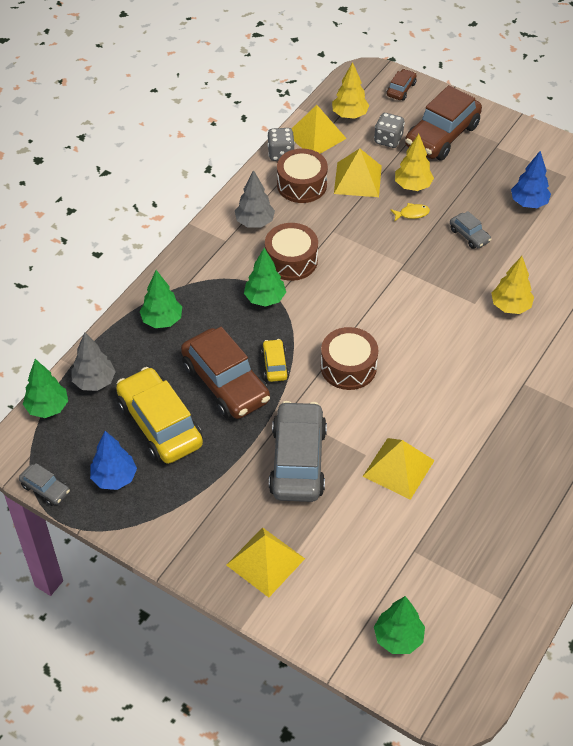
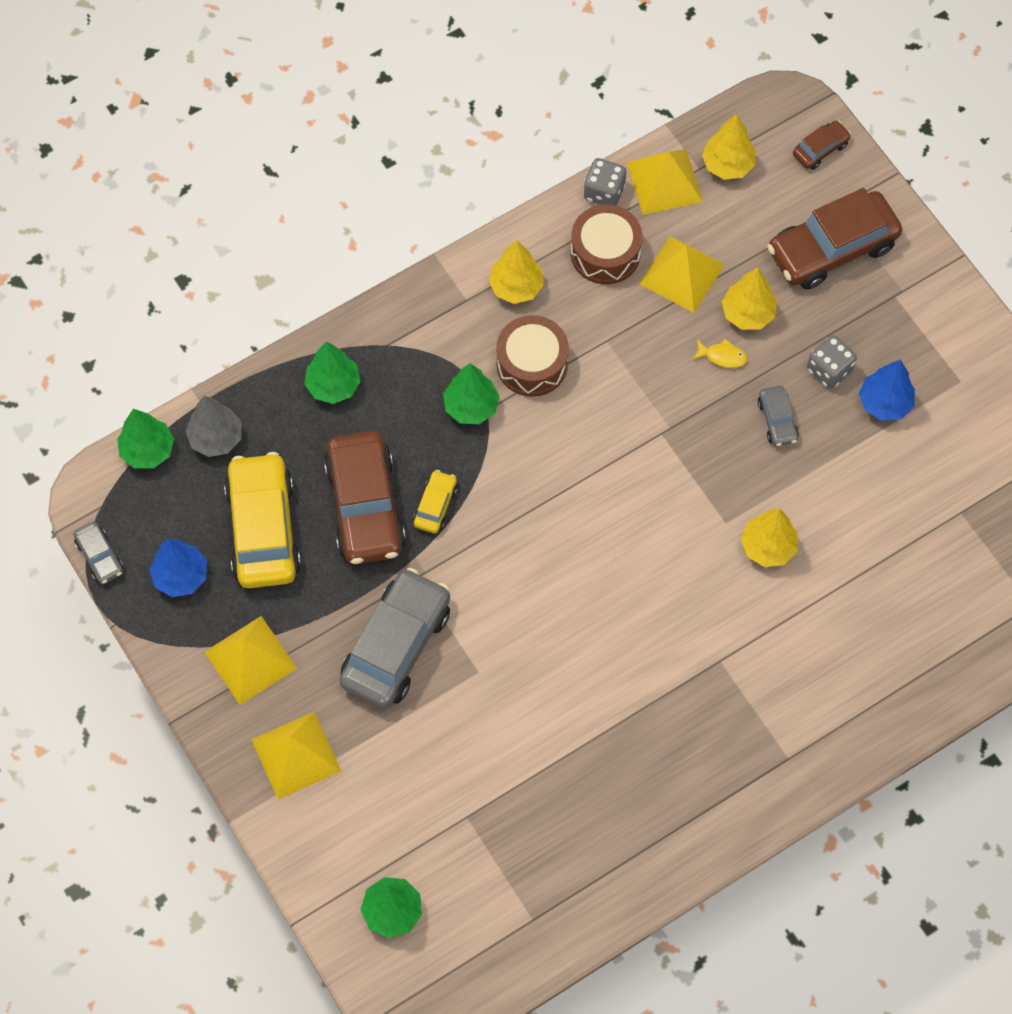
camera: 25 degrees right, 15 degrees up
grey tree [235,170,275,227] -> yellow tree [489,240,544,304]
brown drum [321,327,378,390] -> none
yellow pyramid [363,438,435,500] -> yellow pyramid moved to [205,616,297,705]
grey dice [374,113,405,148] -> grey dice moved to [807,335,857,389]

